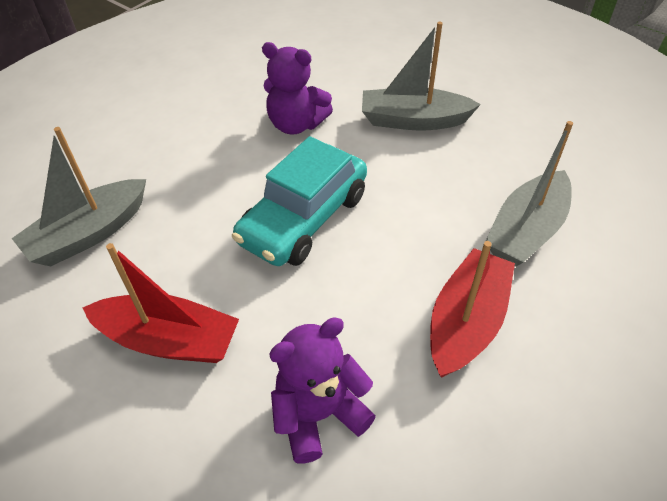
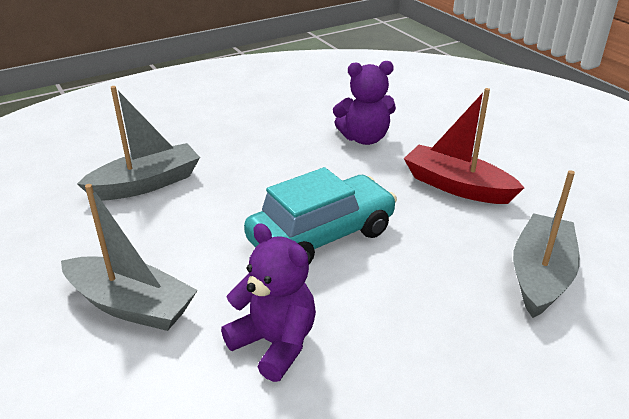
camera: 160 degrees left, 15 degrees down
grey boat [12,127,146,267] -> grey boat turned 45 degrees counterclockwise [513,170,580,318]
red boat [430,241,515,377] -> none

